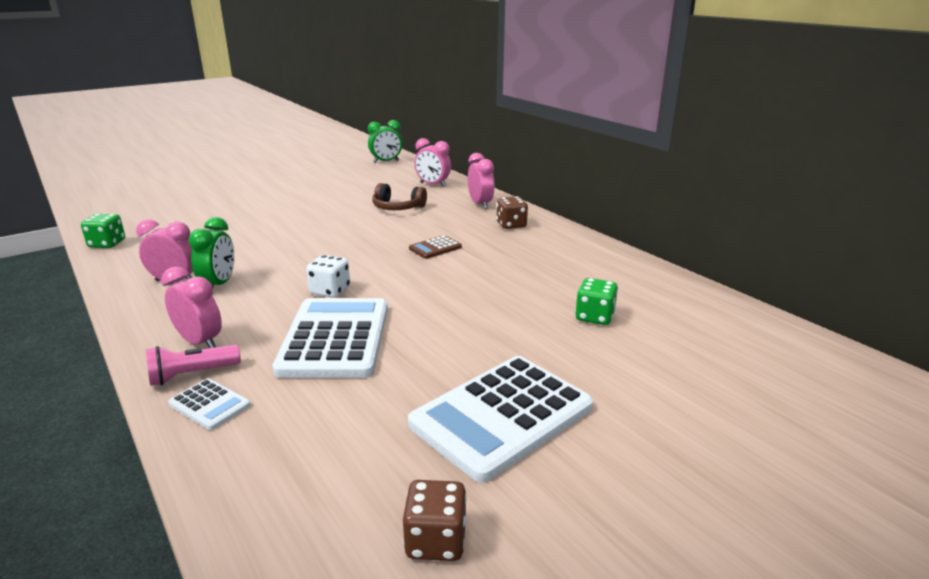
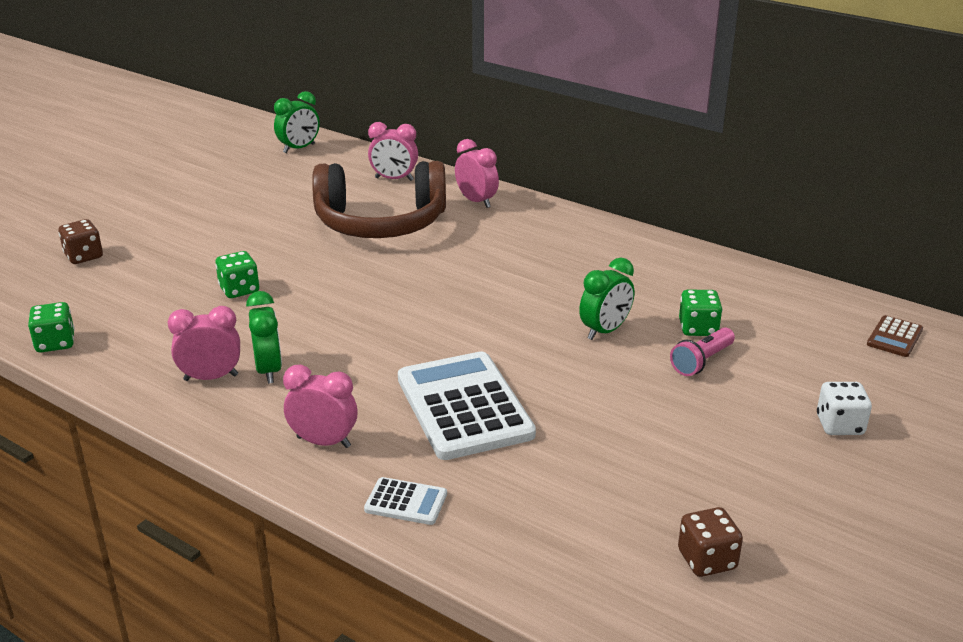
camera: 20 degrees left, 5 degrees up
pink flashlight [146,345,241,386] -> pink flashlight moved to [670,327,735,376]
white dice [306,255,350,298] -> white dice moved to [817,382,872,435]
brown headphones [372,183,427,210] -> brown headphones [312,161,446,238], size x2.03
white calculator [408,356,593,483] -> none
brown calculator [409,235,462,259] -> brown calculator moved to [867,315,923,357]
brown dice [496,196,528,229] -> brown dice moved to [58,219,103,264]
none -> green dice [215,251,259,298]
none -> green clock [579,258,634,340]

